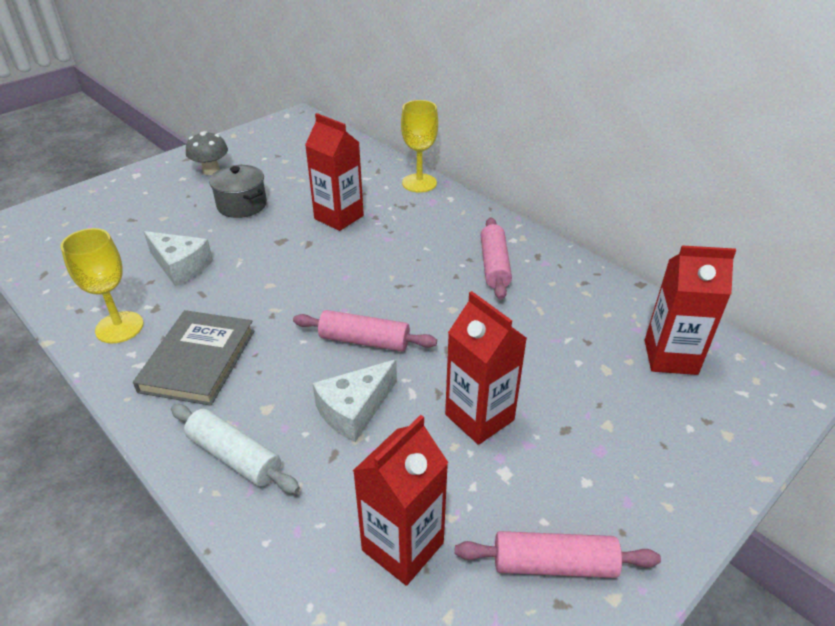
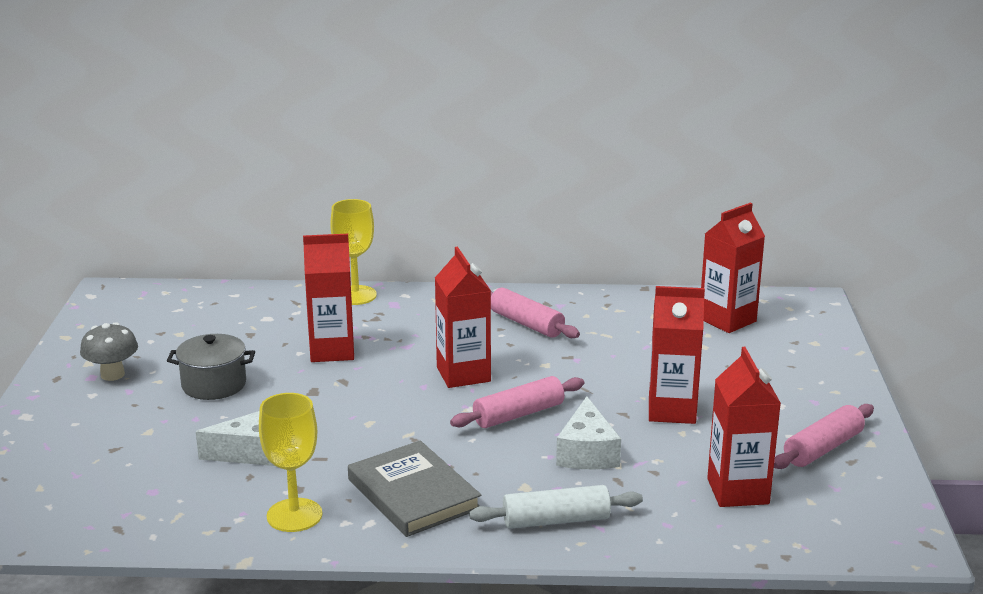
camera: 45 degrees left, 15 degrees down
none -> red carton [435,246,491,388]

